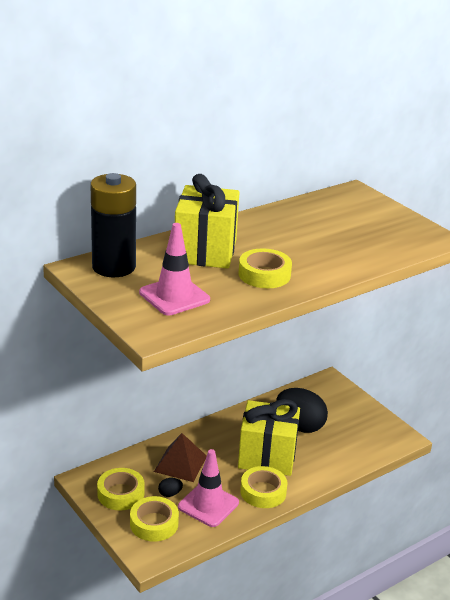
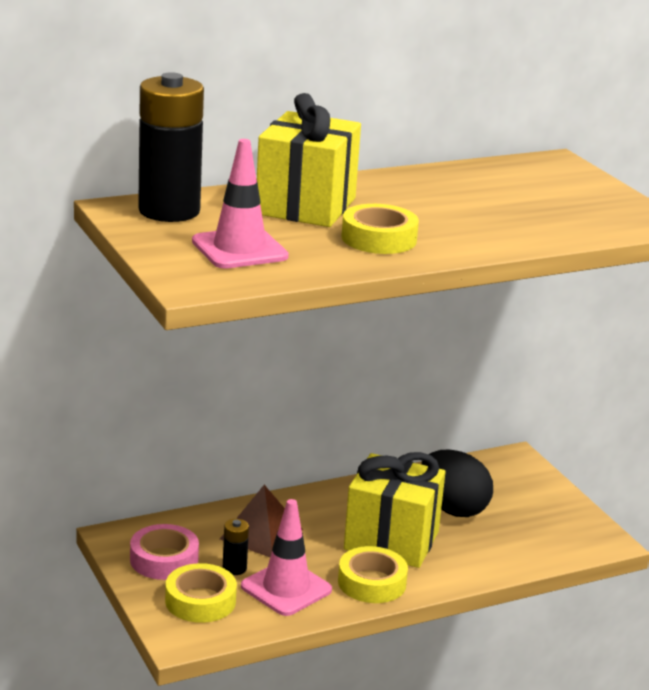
camera: 10 degrees right, 5 degrees down
yellow tape [97,468,145,511] -> pink tape [130,524,199,580]
black egg [158,478,183,497] -> black battery [223,519,249,575]

